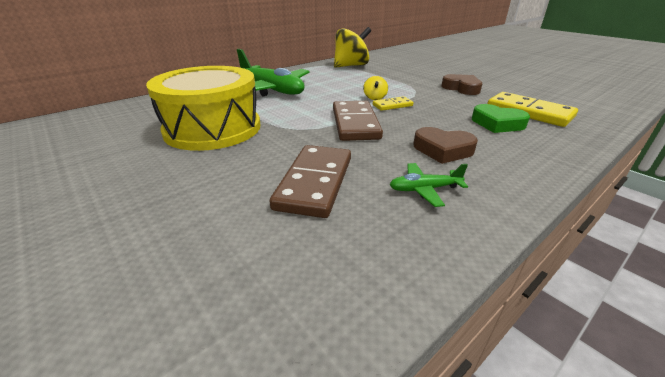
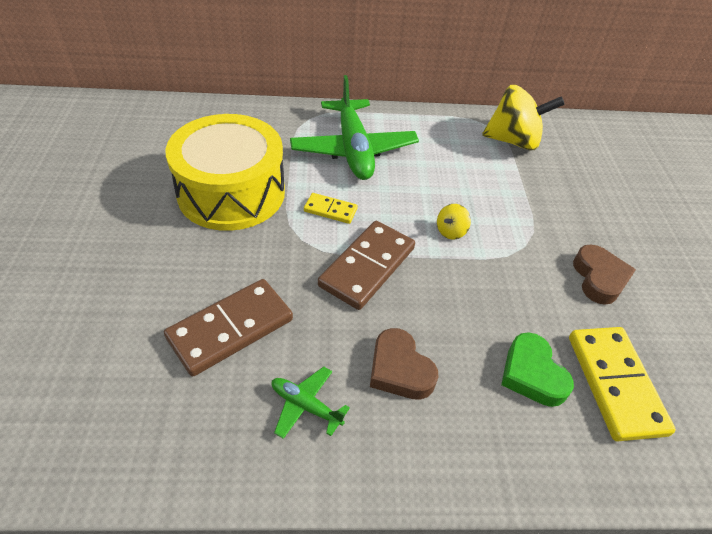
camera: 35 degrees right, 15 degrees up
yellow domino [373,96,413,111] -> yellow domino moved to [304,193,358,224]

